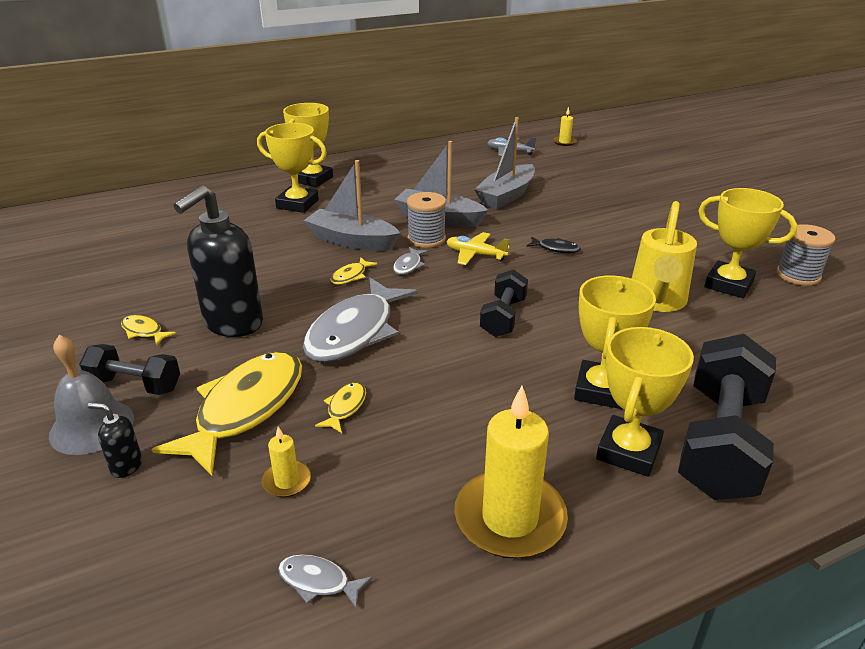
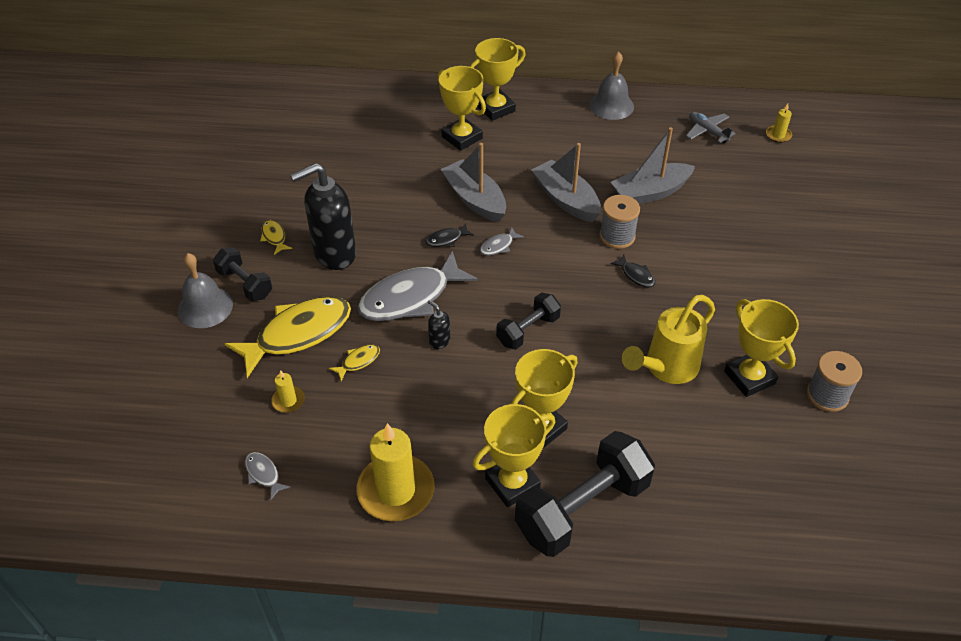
camera: 30 degrees right, 15 degrees up
black soap dispenser [88,403,142,478] -> black soap dispenser moved to [428,300,450,349]
yellow fish [331,257,377,285] -> black fish [426,223,474,247]
grey spool [407,192,446,248] -> grey spool moved to [599,195,640,249]
yellow plane [446,232,510,265] -> none
none -> grey bell [589,51,634,120]

